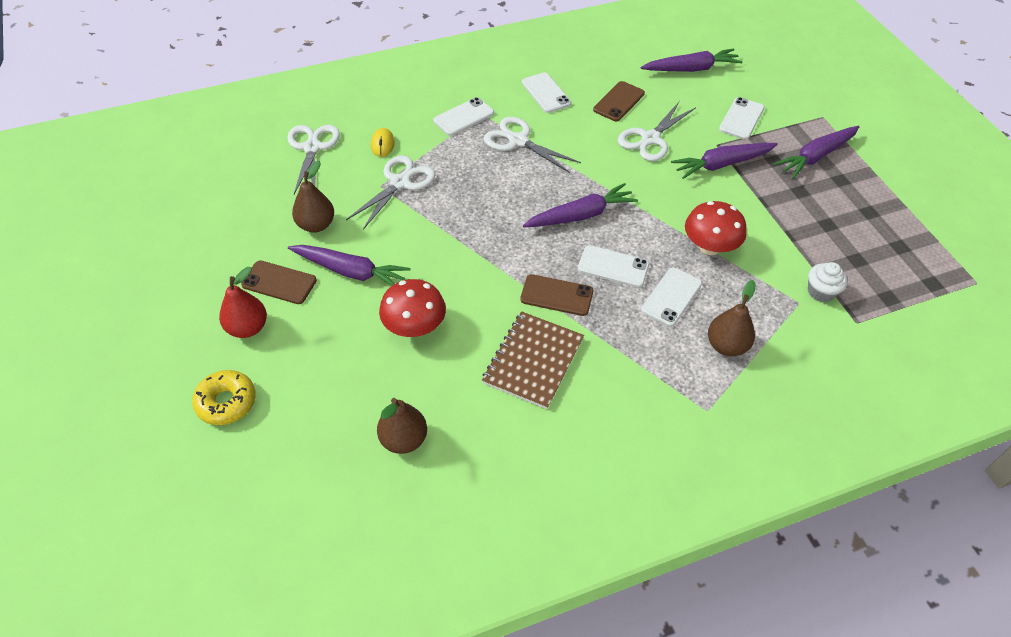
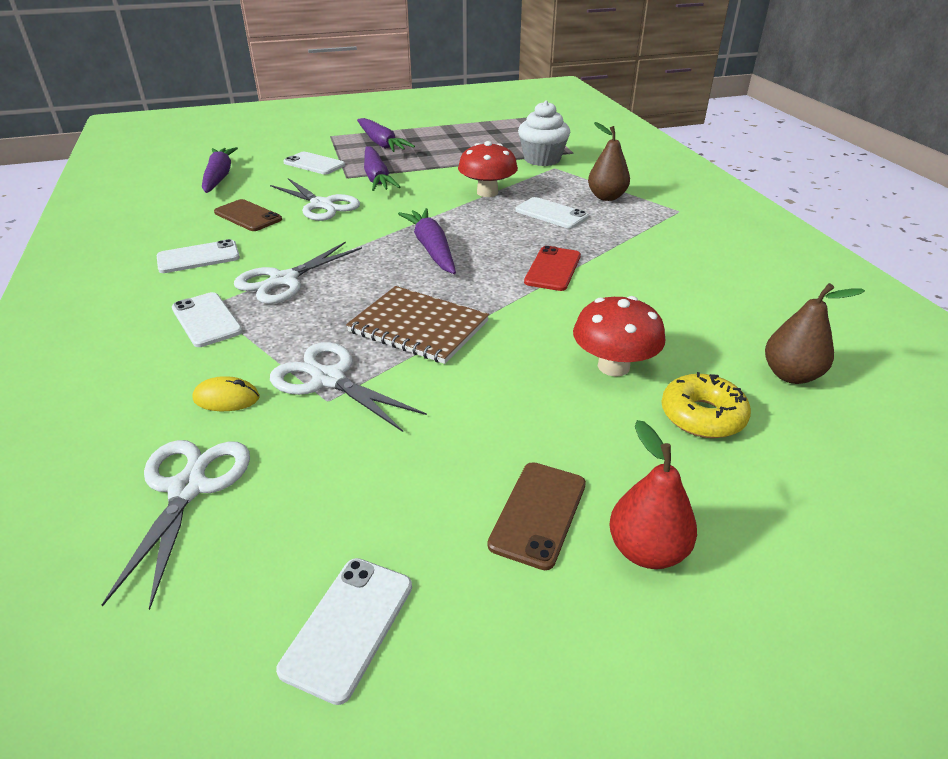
camera: 85 degrees left, 15 degrees down
yellow donut [192,370,256,425] -> yellow donut moved to [661,372,751,438]
white scissors [287,125,340,194] -> white scissors turned 90 degrees clockwise [102,440,250,610]
purple carrot [288,245,411,286] -> none
brown pear [292,161,334,233] -> none
brown notebook [482,311,584,409] -> brown notebook moved to [346,286,489,364]
brown phone [520,274,593,316] -> red phone [524,246,581,291]
white phone [578,245,649,288] -> white phone moved to [276,558,412,705]
white cupcake [808,262,848,302] -> white cupcake [518,101,570,166], size x1.60

